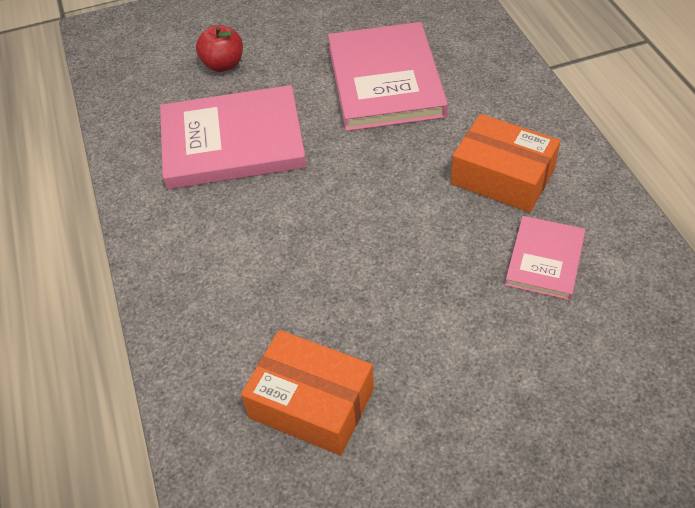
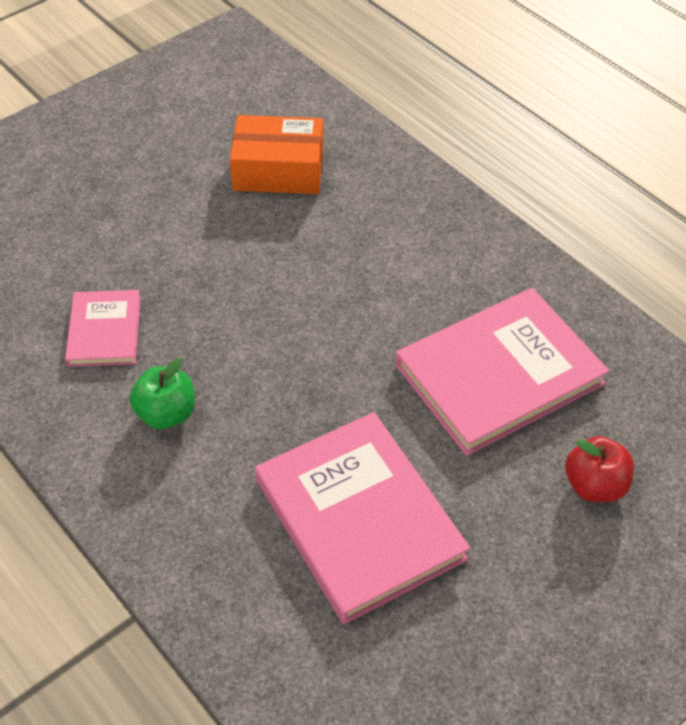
camera: 155 degrees right, 0 degrees up
orange box [451,114,561,213] -> green apple [129,358,195,429]

